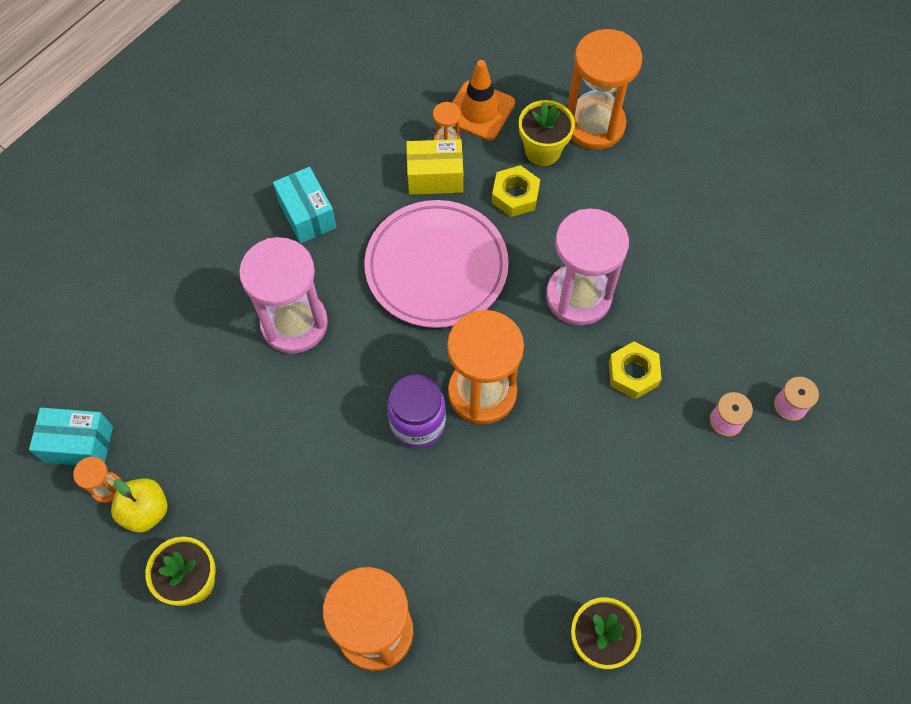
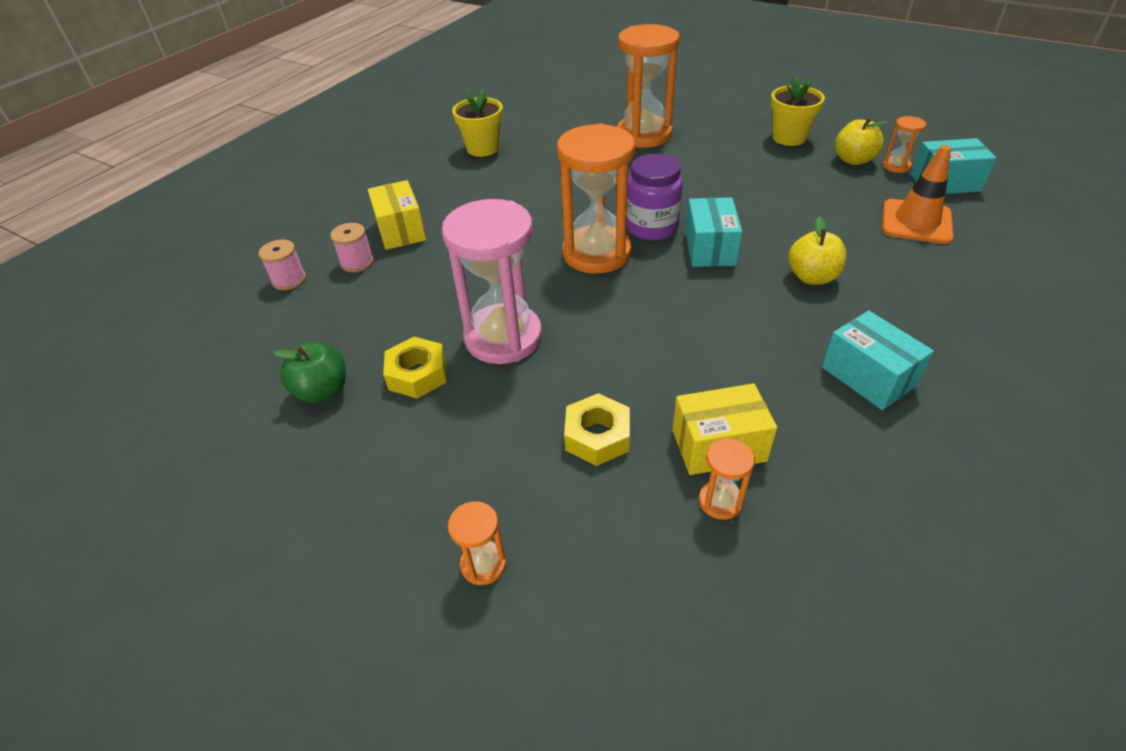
camera: 175 degrees right, 20 degrees down
pink hourglass [239,237,328,354] -> yellow apple [788,217,846,285]
pink plate [364,200,509,328] -> none
orange traffic cone [452,60,515,141] -> orange traffic cone moved to [882,145,953,244]
yellow flower pot [519,100,575,166] -> none
orange hourglass [568,29,642,150] -> orange hourglass [448,501,506,585], size x0.44
yellow nut [609,341,662,399] -> yellow nut moved to [383,337,446,399]
none -> green apple [273,342,346,403]
none -> yellow box [368,180,426,250]
none -> turquoise box [685,197,742,267]

